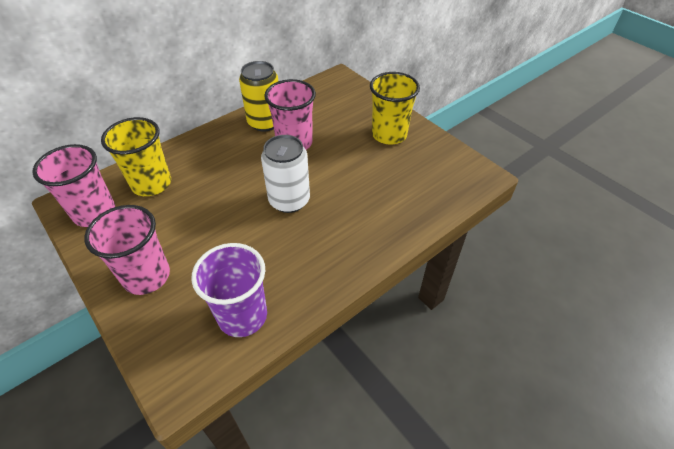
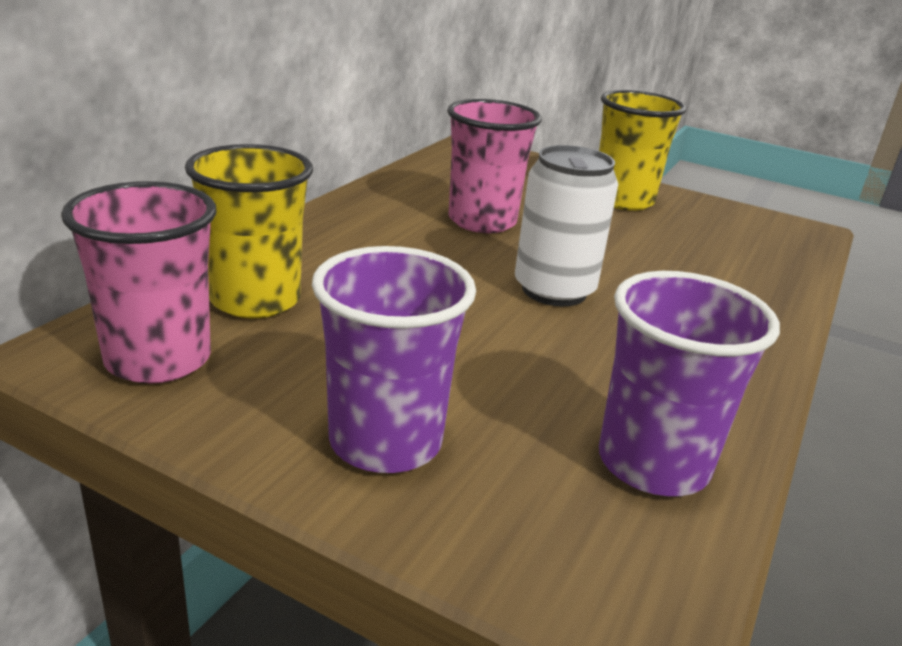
camera: 25 degrees left, 20 degrees down
pink cup [84,205,170,295] -> purple cup [312,246,476,473]
yellow can [239,61,278,131] -> none

